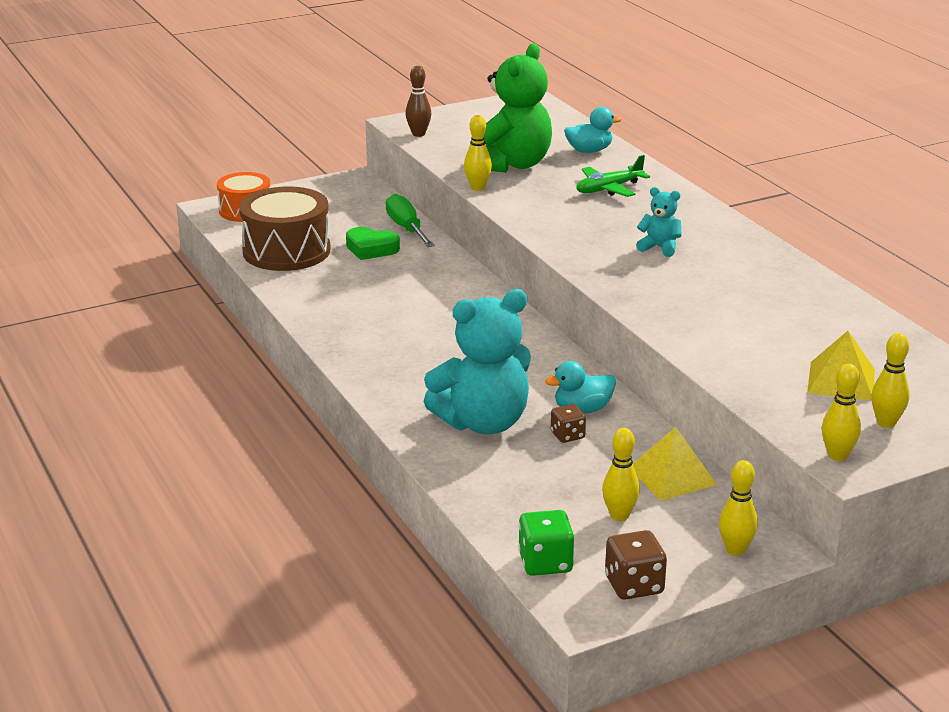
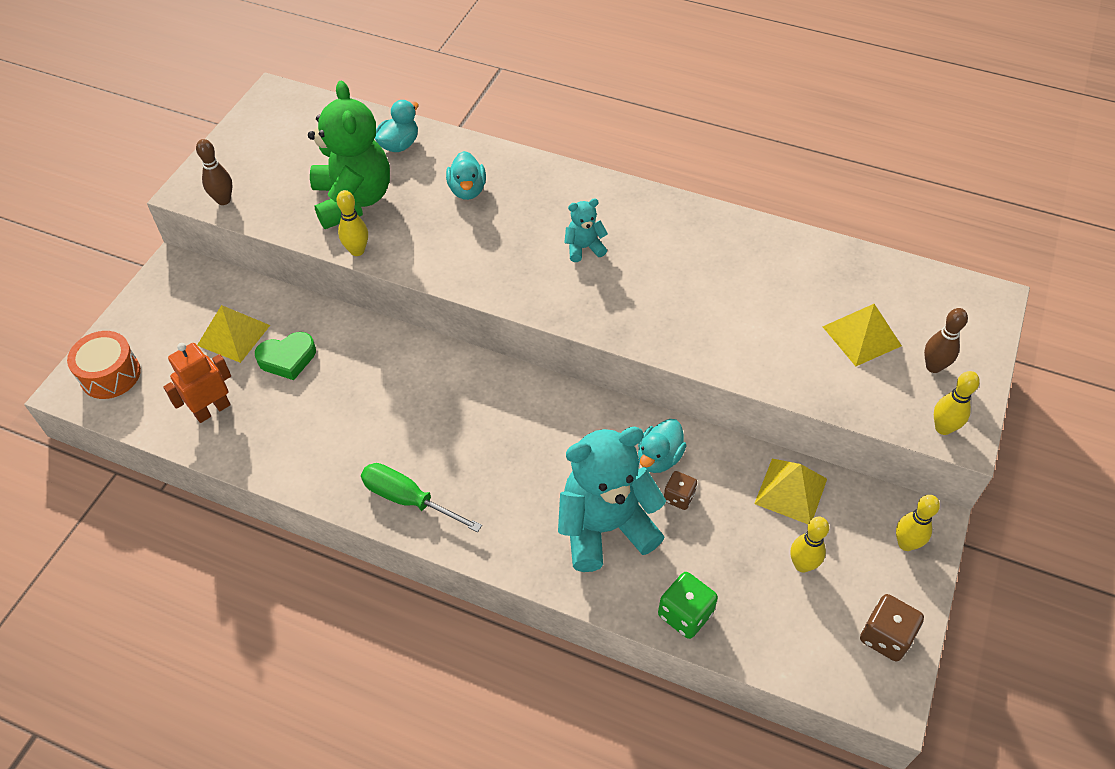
camera: 40 degrees left, 25 degrees up
brown drum [239,186,331,271] -> orange robot [163,343,231,423]
green screwdriver [386,194,435,247] -> green screwdriver moved to [361,463,482,532]
turquoise teddy bear [424,289,531,434] -> turquoise teddy bear turned 135 degrees counterclockwise [558,427,666,572]
green dice [518,510,574,576] -> green dice moved to [658,572,718,639]
green plane [576,155,650,197] -> turquoise duck [446,151,486,200]
yellow bowling pin [871,333,910,428] -> brown bowling pin [924,308,968,373]
none -> yellow pyramid [197,305,270,363]

